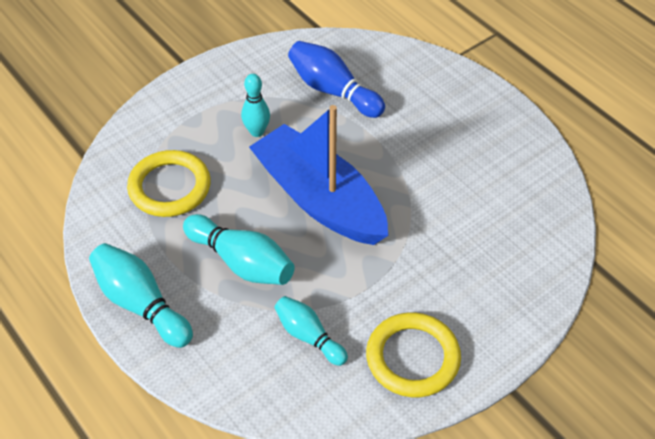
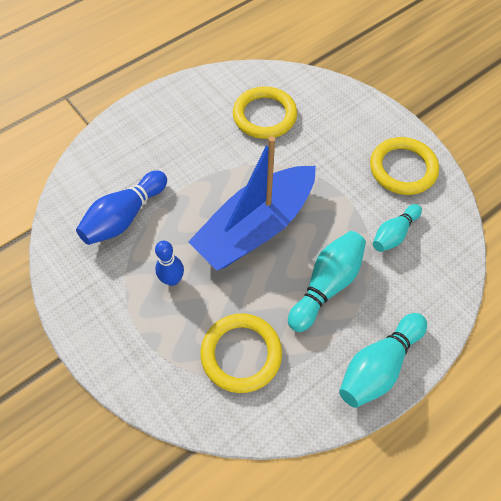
camera: 90 degrees left, 10 degrees up
turquoise bowling pin [241,74,270,137] -> blue bowling pin [155,241,184,286]
none -> yellow ring [233,86,297,139]

